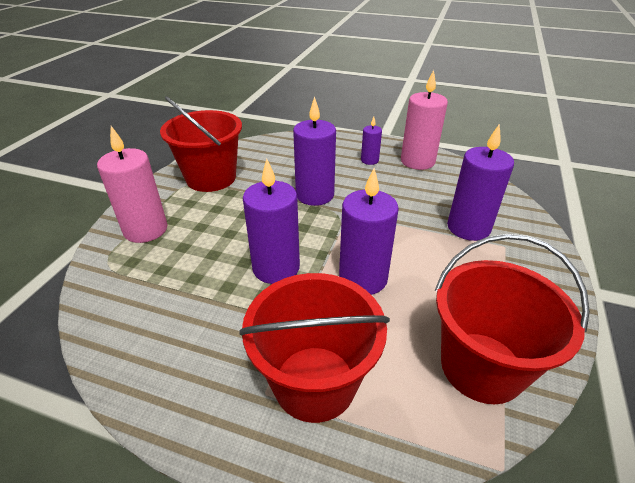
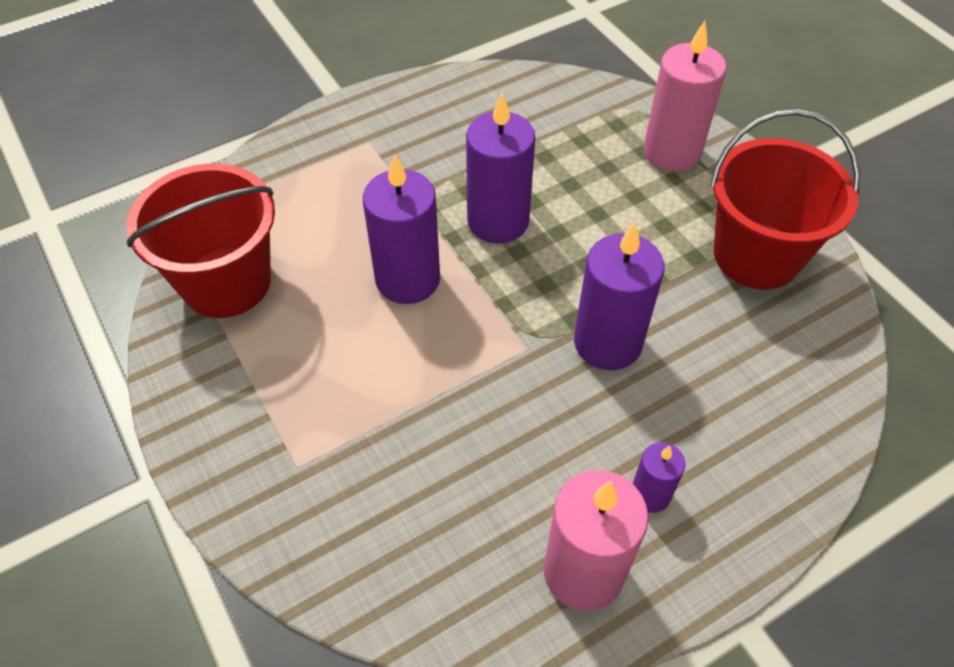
camera: 130 degrees right, 15 degrees up
red bucket [240,273,390,423] -> none
purple candle [447,123,514,241] -> none

